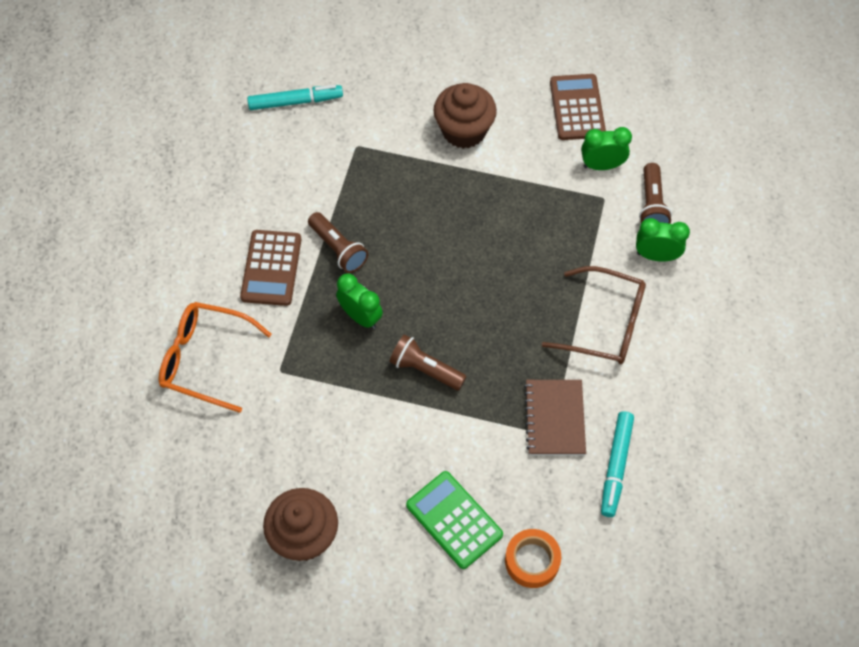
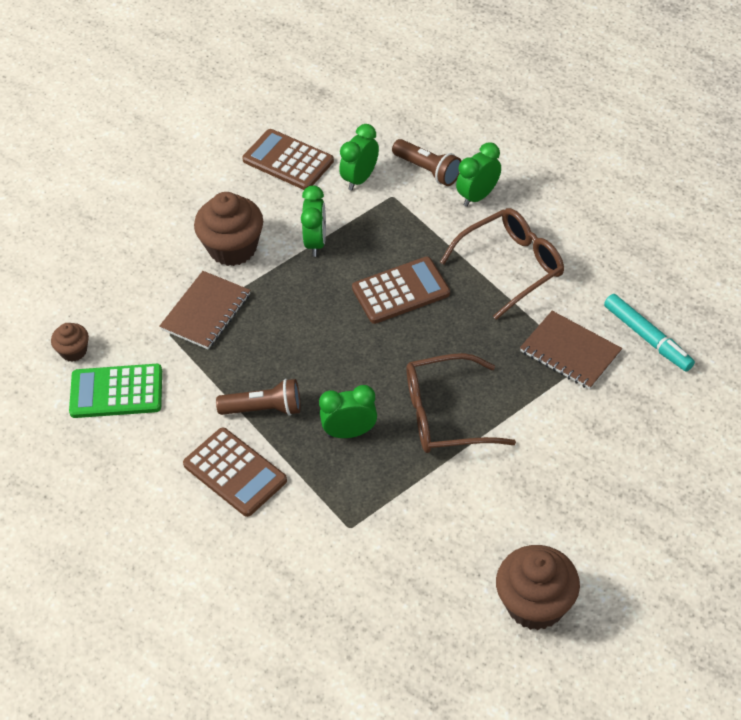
camera: 50 degrees left, 10 degrees down
orange glasses [159,302,272,413] -> none
turquoise marker [247,85,343,110] -> brown cupcake [51,323,89,362]
brown flashlight [390,334,467,390] -> brown glasses [406,353,516,453]
green calculator [406,471,503,569] -> green calculator moved to [69,364,162,418]
orange tape [505,529,561,588] -> none
none -> brown notebook [159,271,250,349]
none -> green clock [301,186,326,257]
none -> brown calculator [352,257,450,324]

